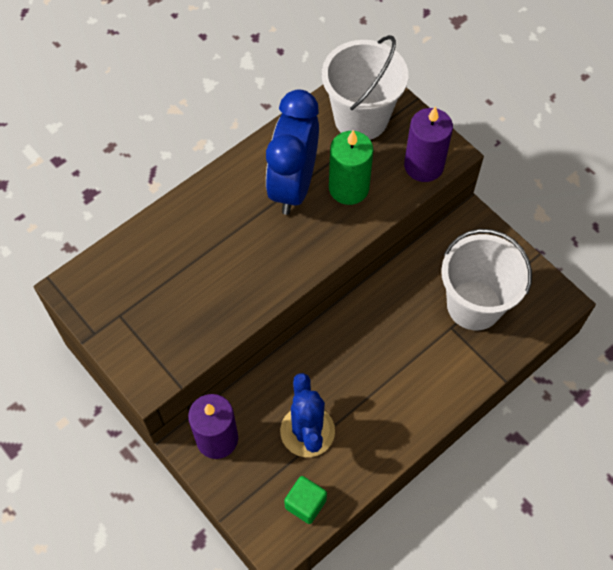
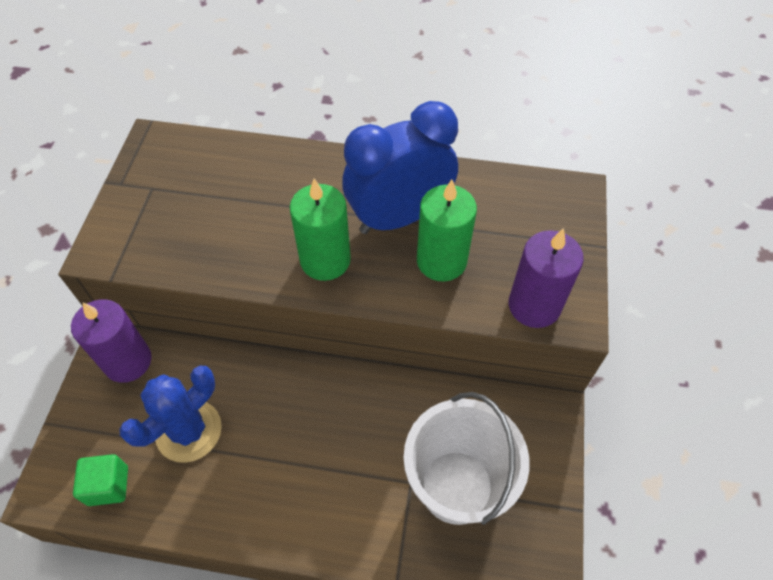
camera: 50 degrees right, 5 degrees down
white bucket [322,35,408,140] -> none
none -> green candle [290,178,351,281]

